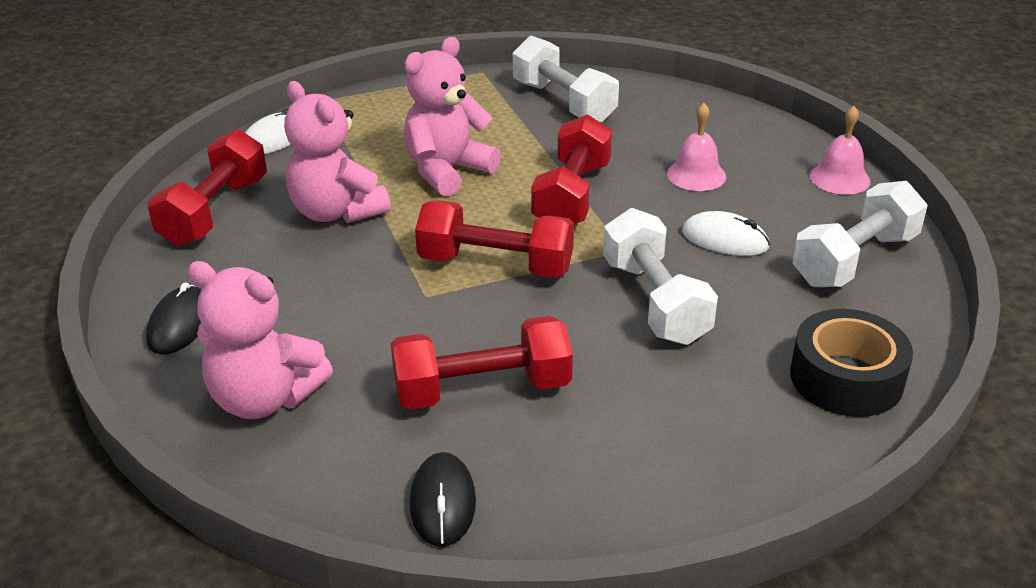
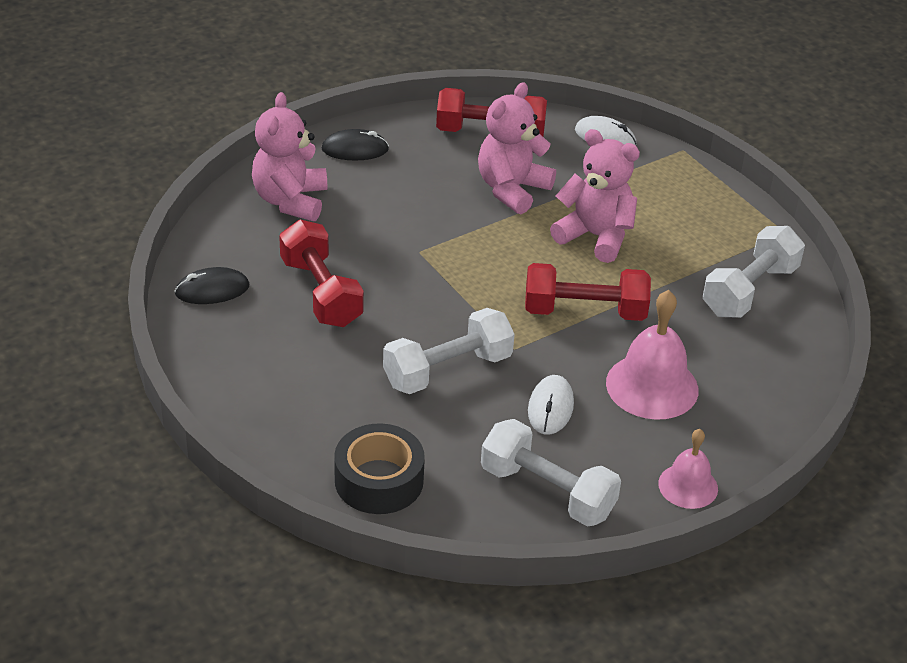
camera: 75 degrees right, 5 degrees up
red dumbbell [415,200,574,278] -> none
pink bell [667,103,726,191] -> pink bell [606,290,699,420], size x1.65

